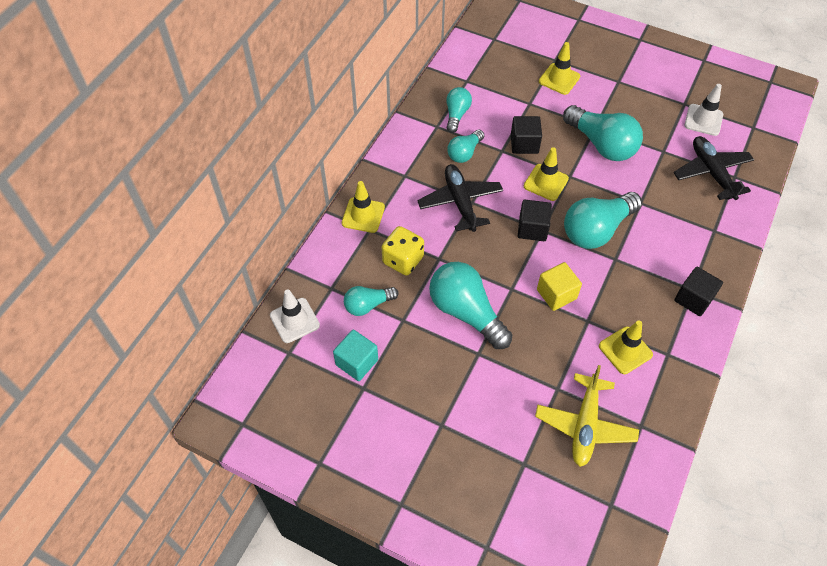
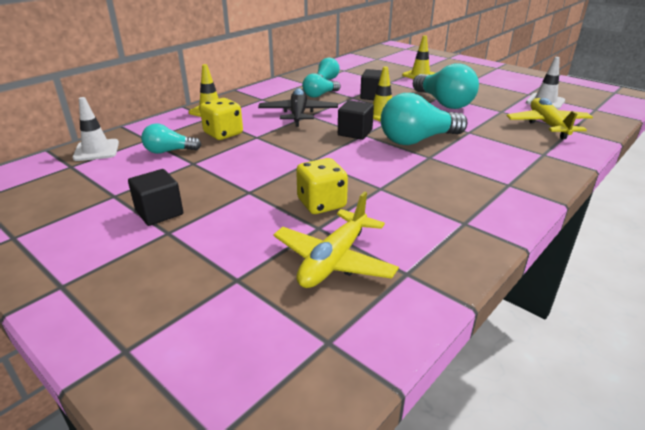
camera: 15 degrees right, 25 degrees down
turquoise cube [333,329,378,381] -> none
turquoise light bulb [429,262,512,349] -> none
yellow cube [537,262,582,311] -> none
yellow traffic cone [599,320,653,374] -> none
black plane [673,136,754,200] -> yellow plane [507,98,593,139]
black cube [674,267,723,316] -> black cube moved to [128,169,183,226]
none -> yellow dice [296,158,348,214]

